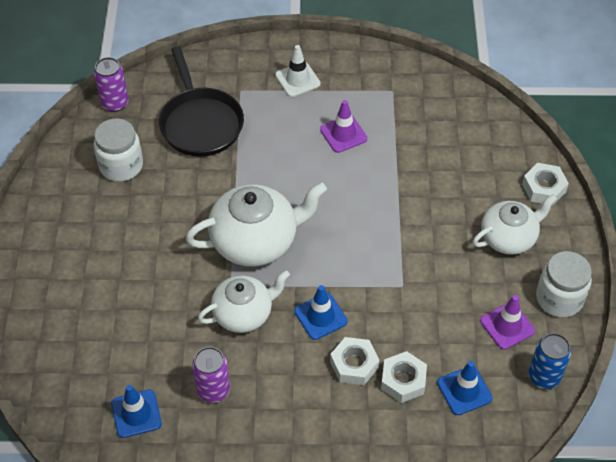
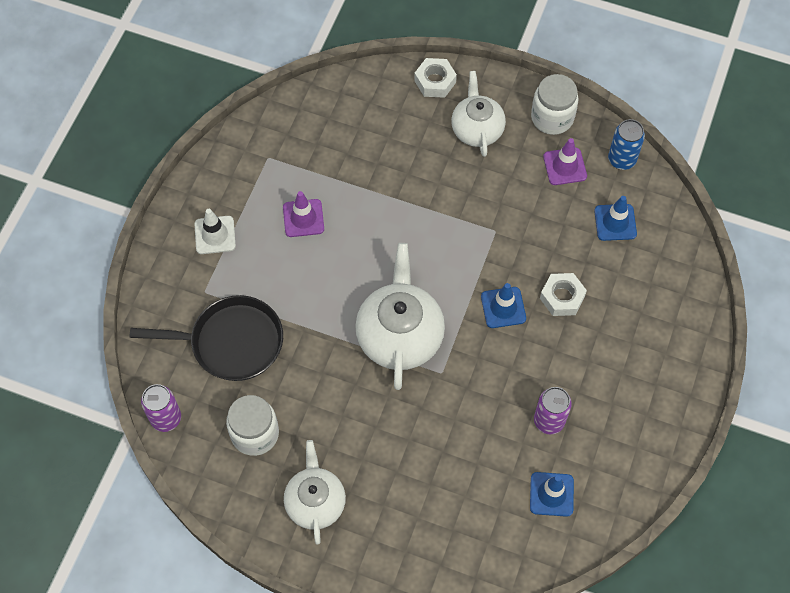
camera: 70 degrees left, 10 degrees up
white teapot [198,270,290,333] -> white teapot moved to [284,440,346,545]
white nut [381,351,427,403] -> none

